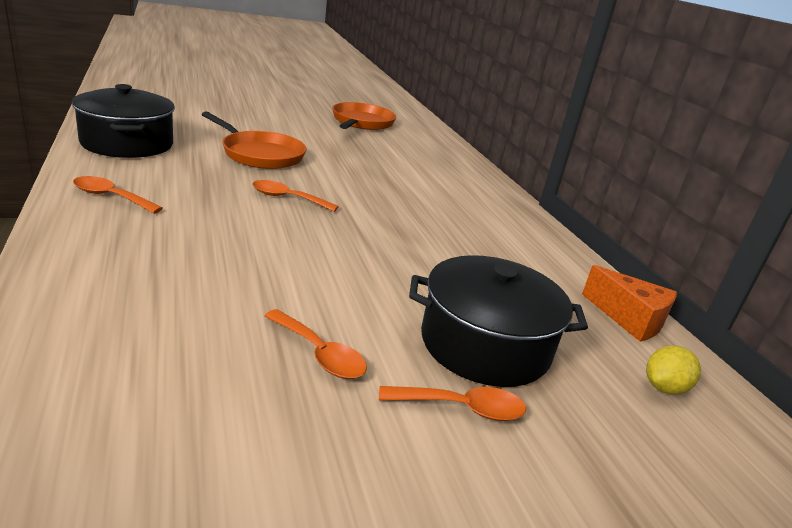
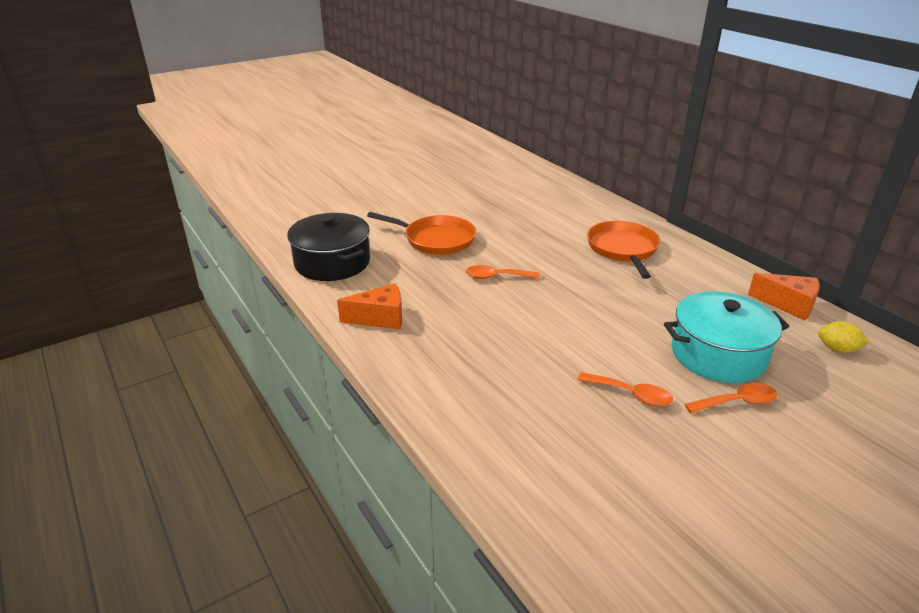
camera: 10 degrees left, 5 degrees up
orange spoon [73,176,163,214] -> orange cheese [337,283,402,329]
orange pan [332,102,396,130] -> orange pan moved to [587,221,660,279]
black pot [409,255,588,387] -> turquoise pot [664,291,789,383]
yellow lemon [646,345,701,394] -> yellow lemon turned 75 degrees clockwise [818,321,869,353]

